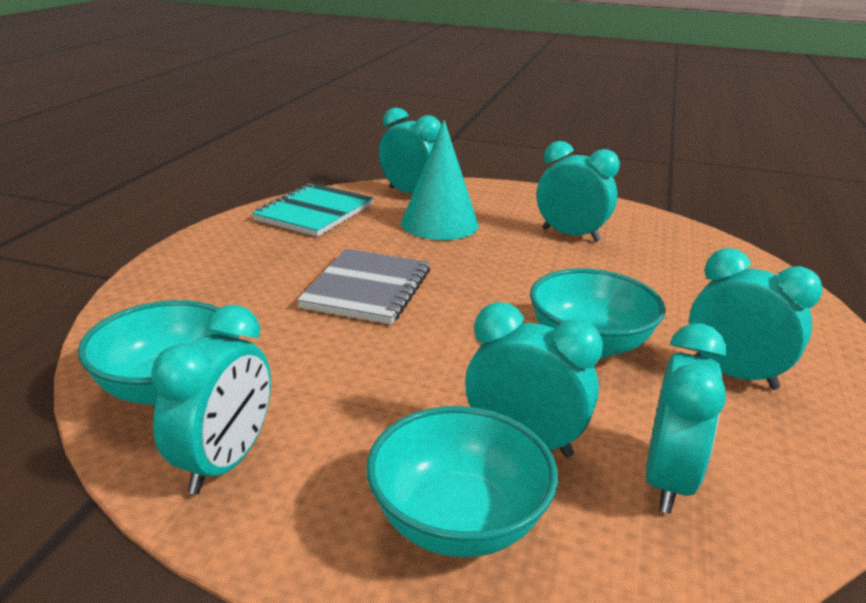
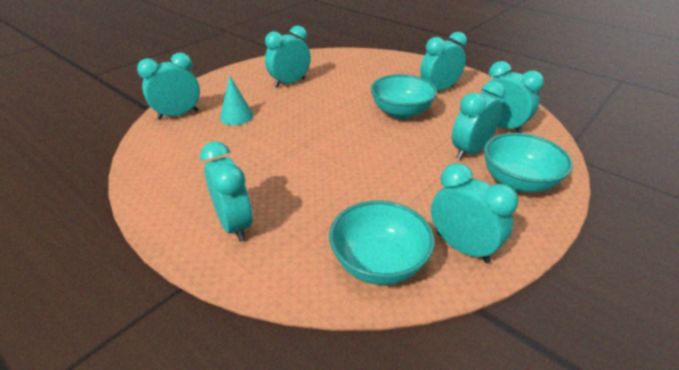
camera: 65 degrees left, 10 degrees up
turquoise notebook [252,183,373,237] -> none
grey notebook [297,249,430,324] -> none
turquoise cone [401,120,479,240] -> turquoise cone [220,75,253,125], size x0.62
none -> turquoise clock [200,141,253,242]

